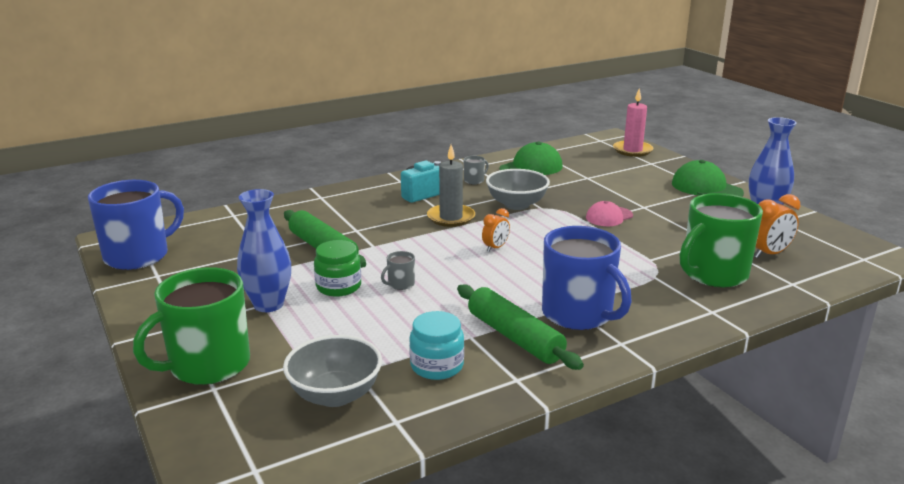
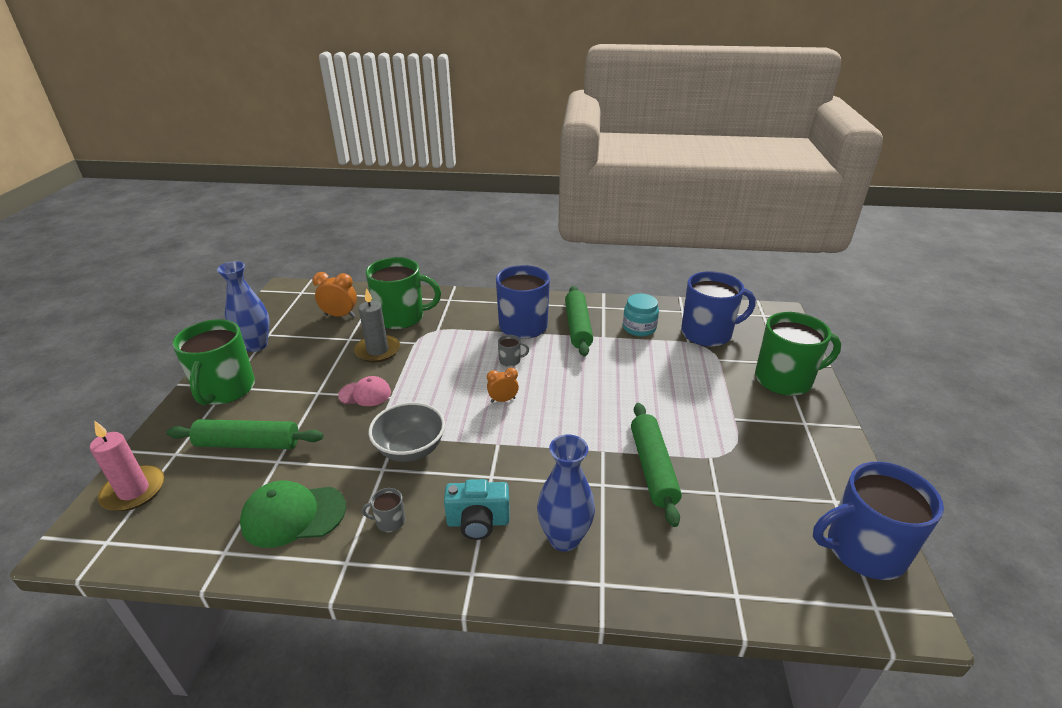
camera: 145 degrees left, 10 degrees up
blue vase [237,189,291,312] -> blue vase moved to [537,435,595,552]
grey bowl [283,335,382,407] -> blue mug [681,271,756,347]
green jar [314,240,361,297] -> none
grey mug [381,251,415,290] -> grey mug moved to [498,335,529,367]
grey candle [427,145,475,227] -> grey candle moved to [354,288,400,363]
green cap [672,160,744,197] -> green mug [172,319,255,405]
none -> green rolling pin [166,419,324,449]

